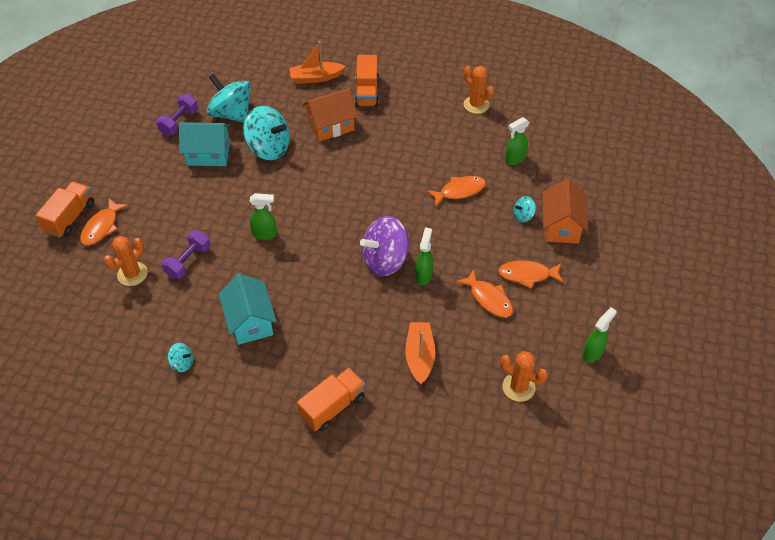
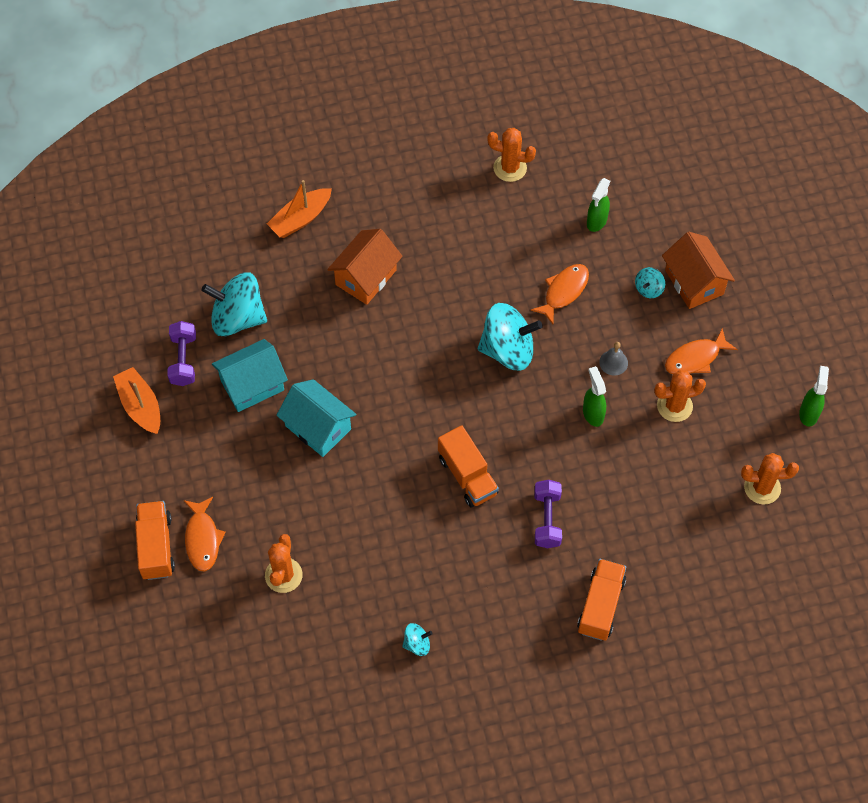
camera: 30 degrees left, 10 degrees up
purple dumbbell [162,230,210,279] -> purple dumbbell moved to [535,480,562,548]
turquoise house [219,273,277,345] -> turquoise house moved to [276,379,356,457]
turquoise spinning top [243,106,290,160] -> turquoise spinning top moved to [478,303,543,371]
green spray bottle [250,193,277,240] -> none
orange truck [355,55,379,107] -> orange truck moved to [438,425,499,507]
purple spinning top [360,216,409,276] -> none
orange boat [405,322,435,385] -> orange boat moved to [113,367,160,434]
orange fish [456,269,513,317] -> orange cactus [654,370,706,422]
none -> grey bell [599,342,628,376]

